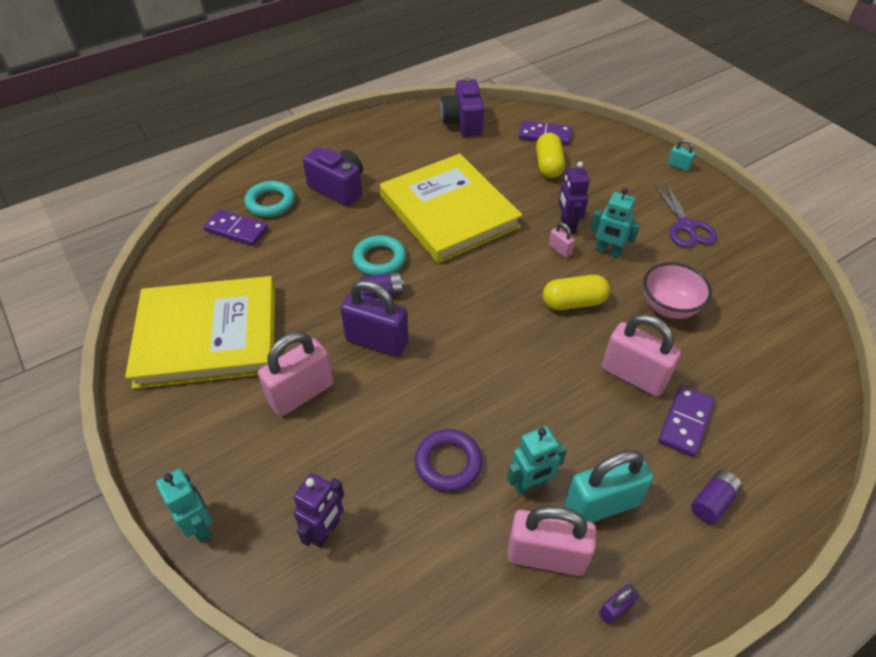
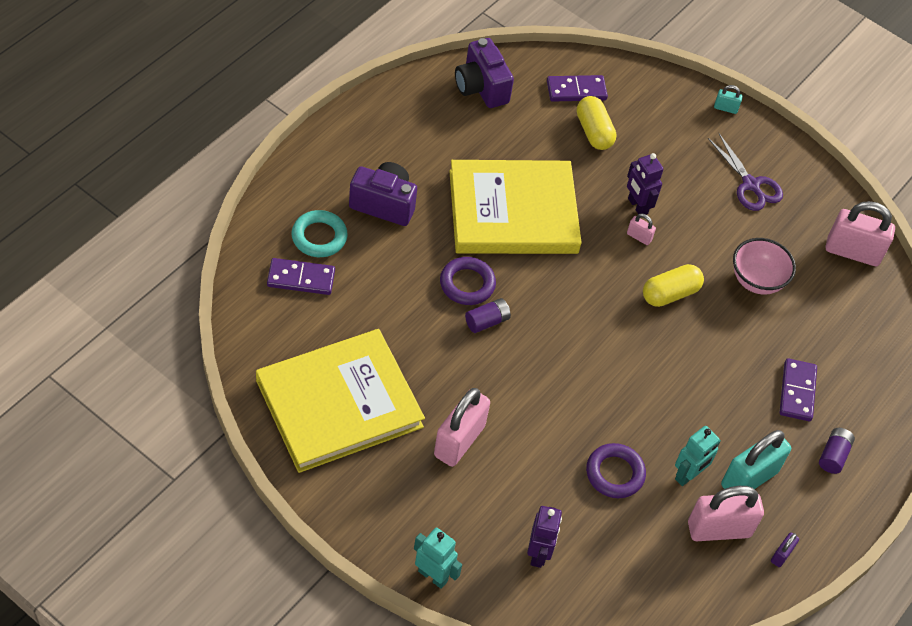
camera: 25 degrees left, 5 degrees up
purple padlock [340,280,409,357] -> none
turquoise ring [353,235,406,276] -> purple ring [440,257,496,305]
yellow book [380,154,523,263] -> yellow book turned 45 degrees counterclockwise [449,160,582,254]
turquoise robot [590,187,640,258] -> none
pink padlock [602,314,681,397] -> pink padlock moved to [826,201,895,266]

